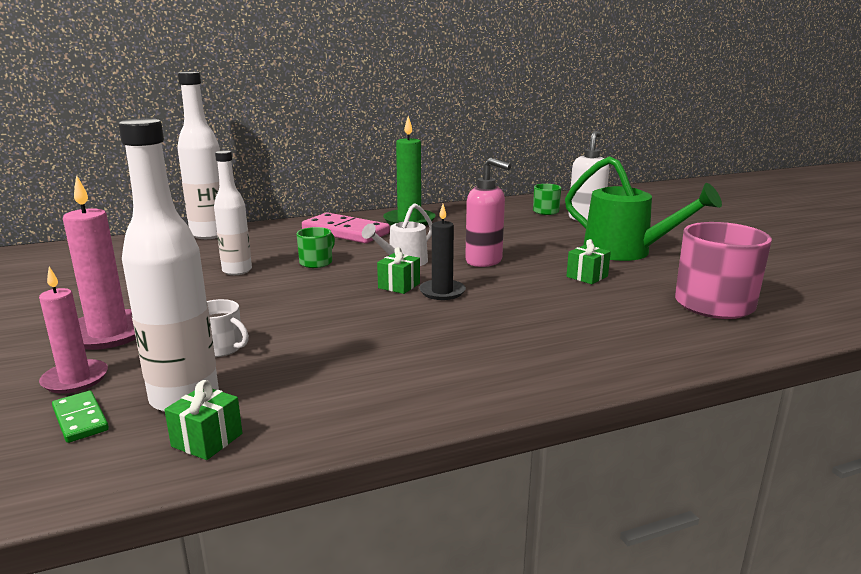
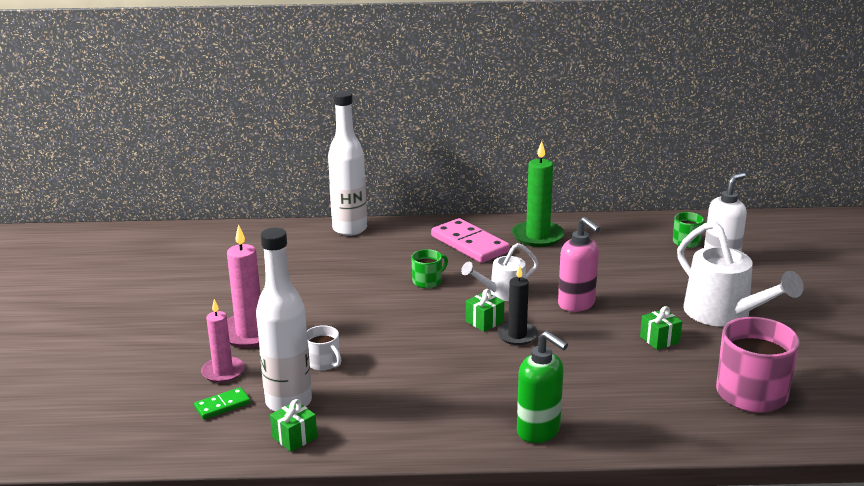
camera: 20 degrees right, 5 degrees up
green domino [52,391,109,443] -> green domino turned 75 degrees clockwise [194,387,251,419]
white bottle [214,150,252,275] -> none
green watering can [565,156,722,261] -> white watering can [677,221,804,327]
none -> green soap dispenser [517,331,568,443]

